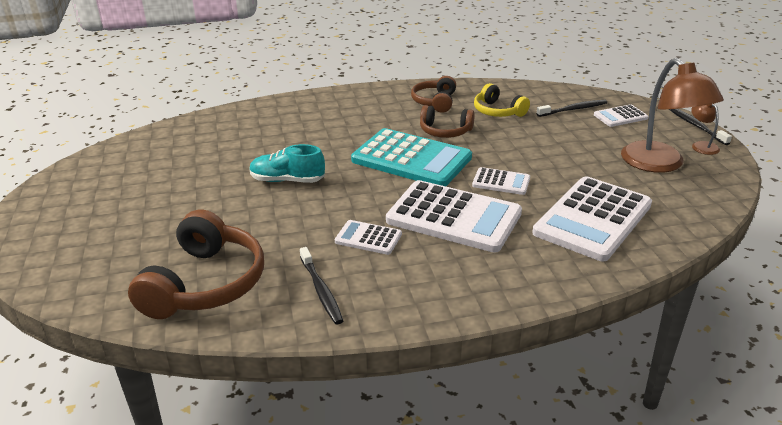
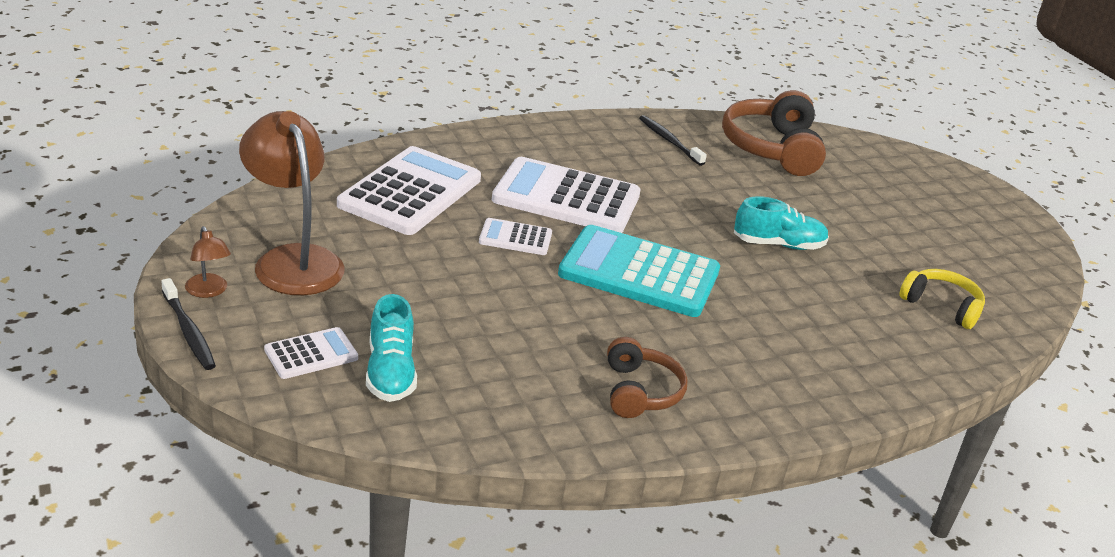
camera: 165 degrees right, 0 degrees up
white calculator [335,220,402,255] -> none
brown headphones [420,105,475,138] -> none
yellow headphones [474,83,530,117] -> yellow headphones moved to [899,269,985,329]
black toothbrush [536,100,607,117] -> turquoise shoe [366,294,417,402]

